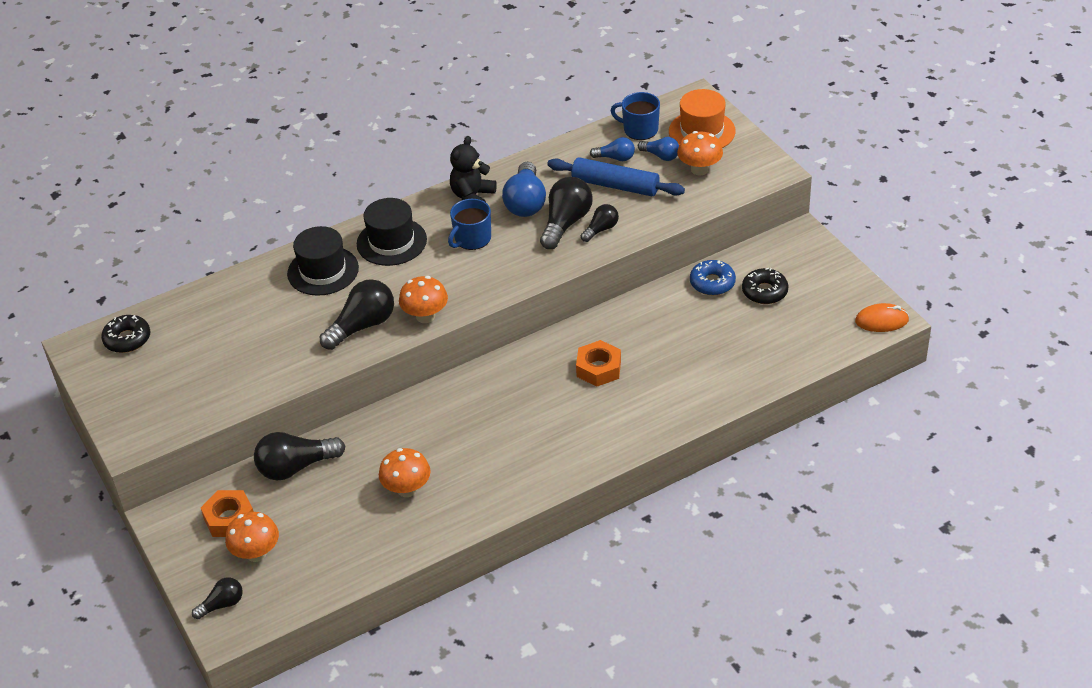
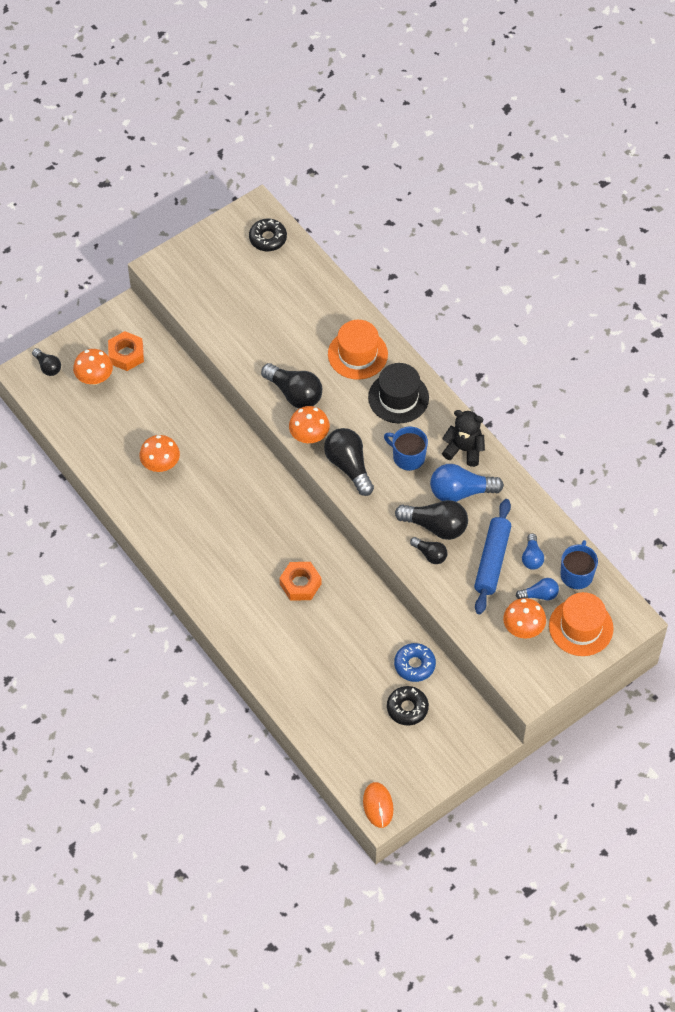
camera: 80 degrees right, 15 degrees up
black light bulb [254,432,345,480] -> black light bulb moved to [324,428,374,496]
black hat [287,226,359,296] -> orange hat [328,320,388,380]
blue light bulb [638,137,679,161] -> blue light bulb turned 120 degrees counterclockwise [516,578,559,600]

